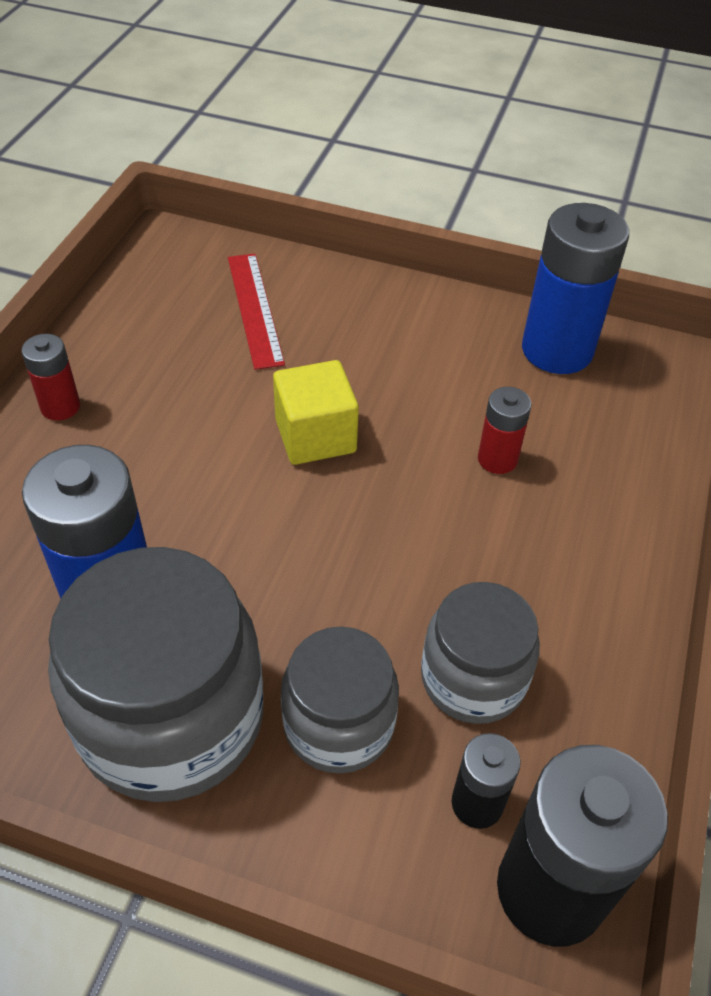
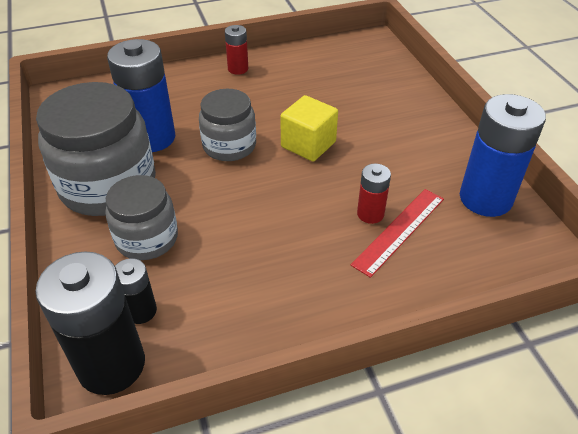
camera: 55 degrees right, 5 degrees down
red ruler [228,254,285,370] -> red ruler moved to [351,189,444,278]
grey jar [421,582,540,724] -> grey jar moved to [199,89,256,161]

